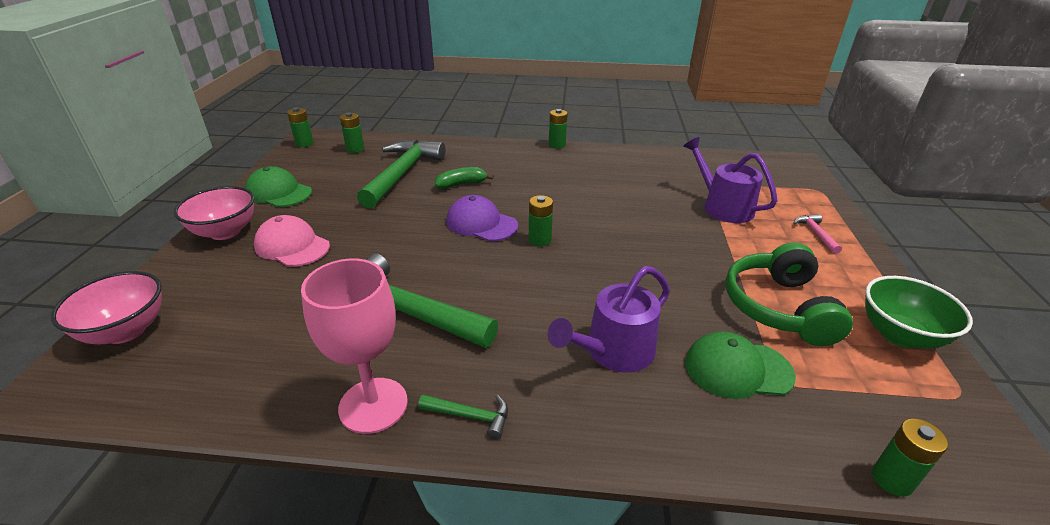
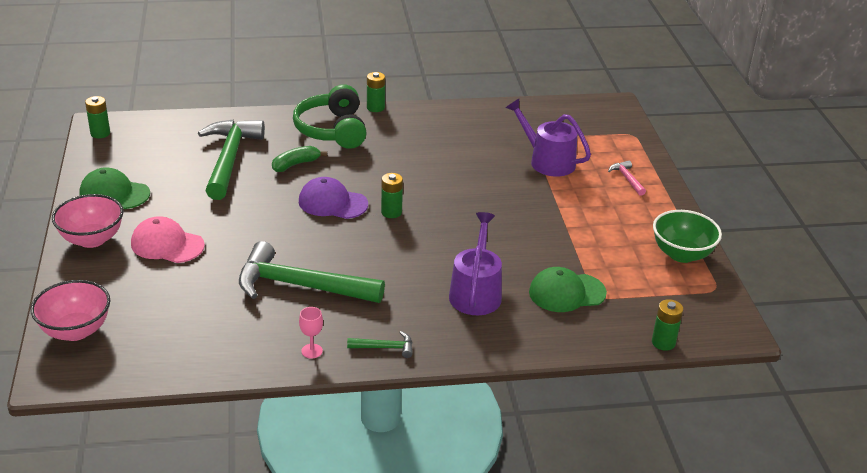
camera: 15 degrees left, 0 degrees up
pink goblet [301,259,408,434] -> pink goblet [299,307,323,359], size x0.42
green battery [340,112,364,153] -> none
purple watering can [548,266,670,373] -> purple watering can turned 150 degrees clockwise [449,212,502,315]
green headphones [726,242,853,346] -> green headphones moved to [293,84,367,149]

